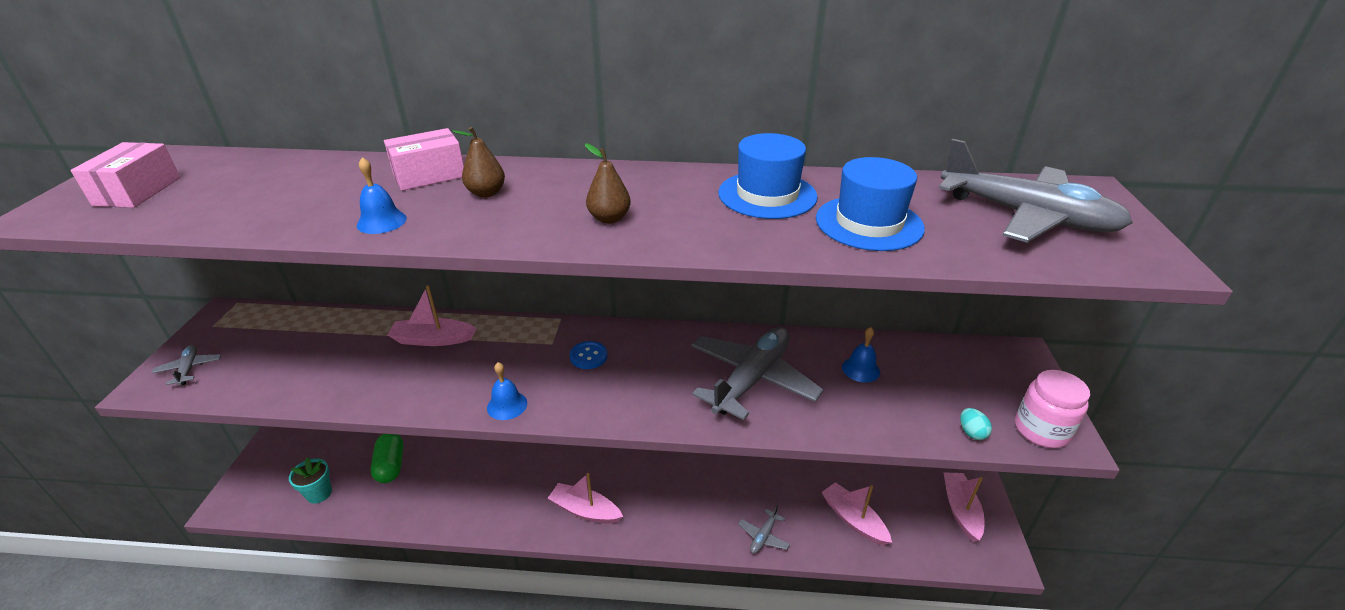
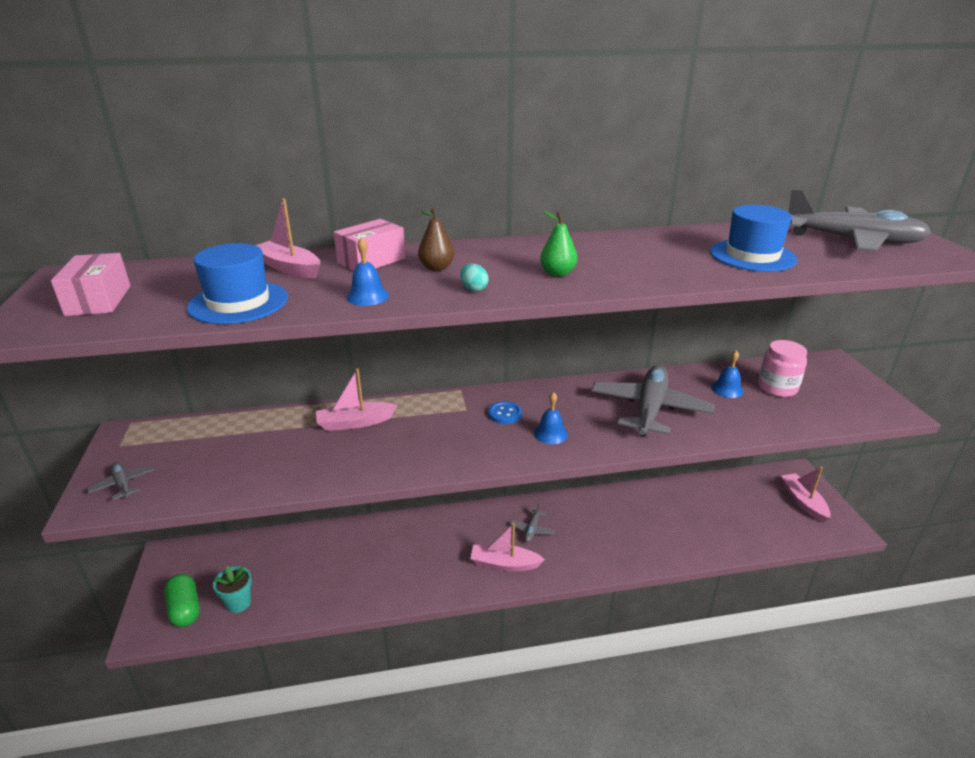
camera: 15 degrees left, 5 degrees down
green capsule [371,434,404,483] -> green capsule moved to [164,574,200,627]
blue bell [487,362,527,420] -> blue bell moved to [534,392,568,444]
brown pear [585,143,631,224] -> green pear [540,210,578,277]
blue hat [718,133,818,219] -> blue hat moved to [187,243,288,324]
grey plane [738,505,790,554] -> grey plane moved to [510,503,555,542]
pink boat [822,482,892,545] -> pink boat moved to [255,198,320,278]
turquoise egg [960,408,992,440] -> turquoise egg moved to [460,263,489,292]
pink jar [1015,370,1090,448] -> pink jar moved to [758,340,807,397]

